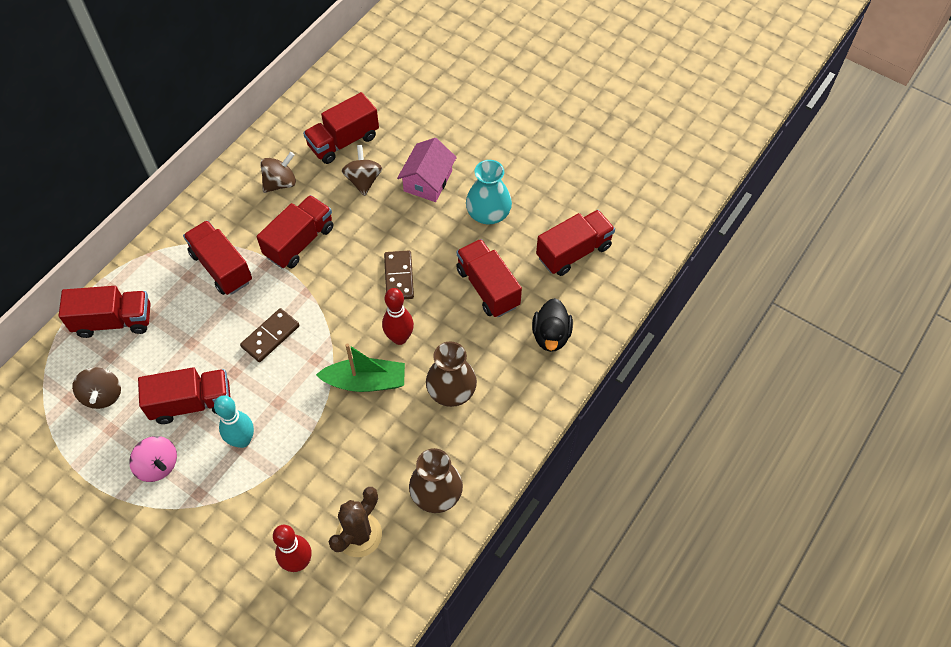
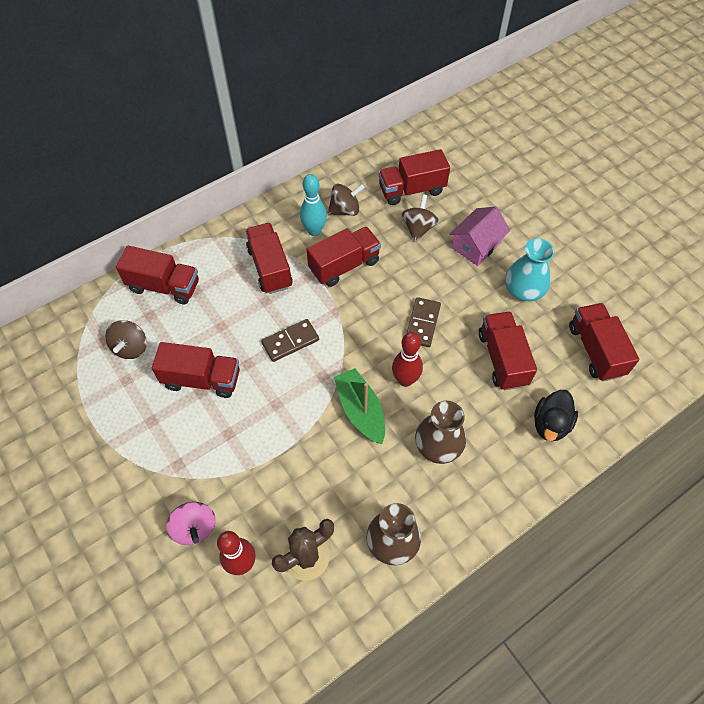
camera: 20 degrees right, 0 degrees up
pink spinning top [129,436,177,482] -> pink spinning top moved to [166,502,216,545]
turquoise bowling pin [214,395,254,448] -> turquoise bowling pin moved to [300,174,327,236]
green boat [316,343,405,392] -> green boat turned 135 degrees counterclockwise [334,368,385,444]
red truck [536,210,615,276] -> red truck turned 90 degrees counterclockwise [569,303,639,381]

